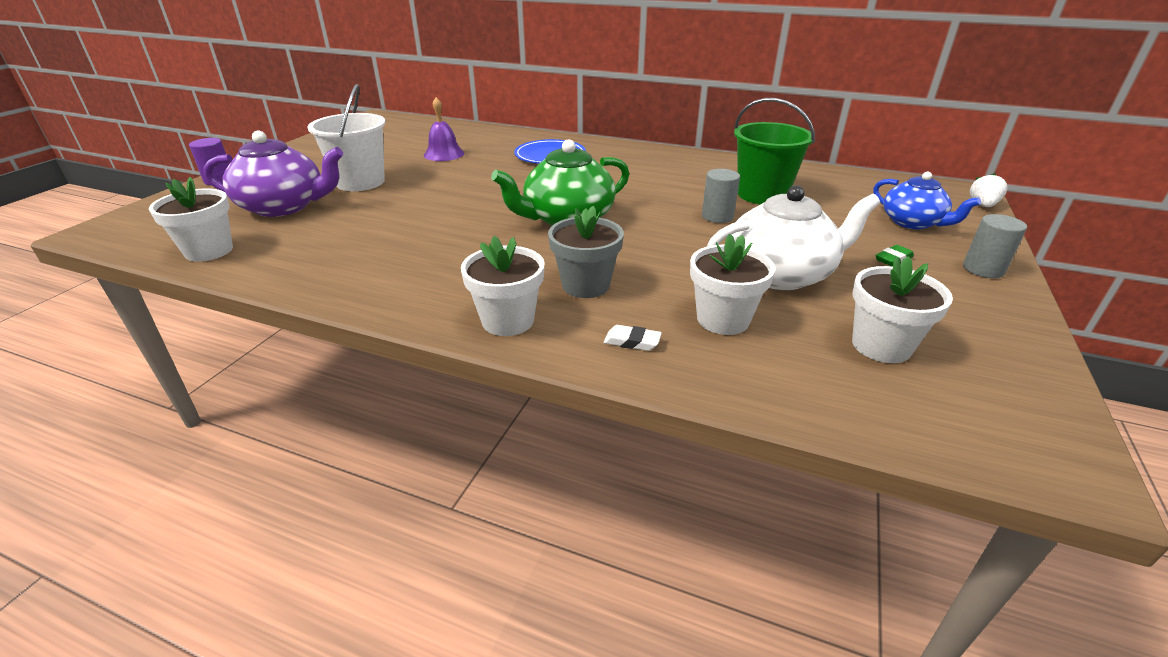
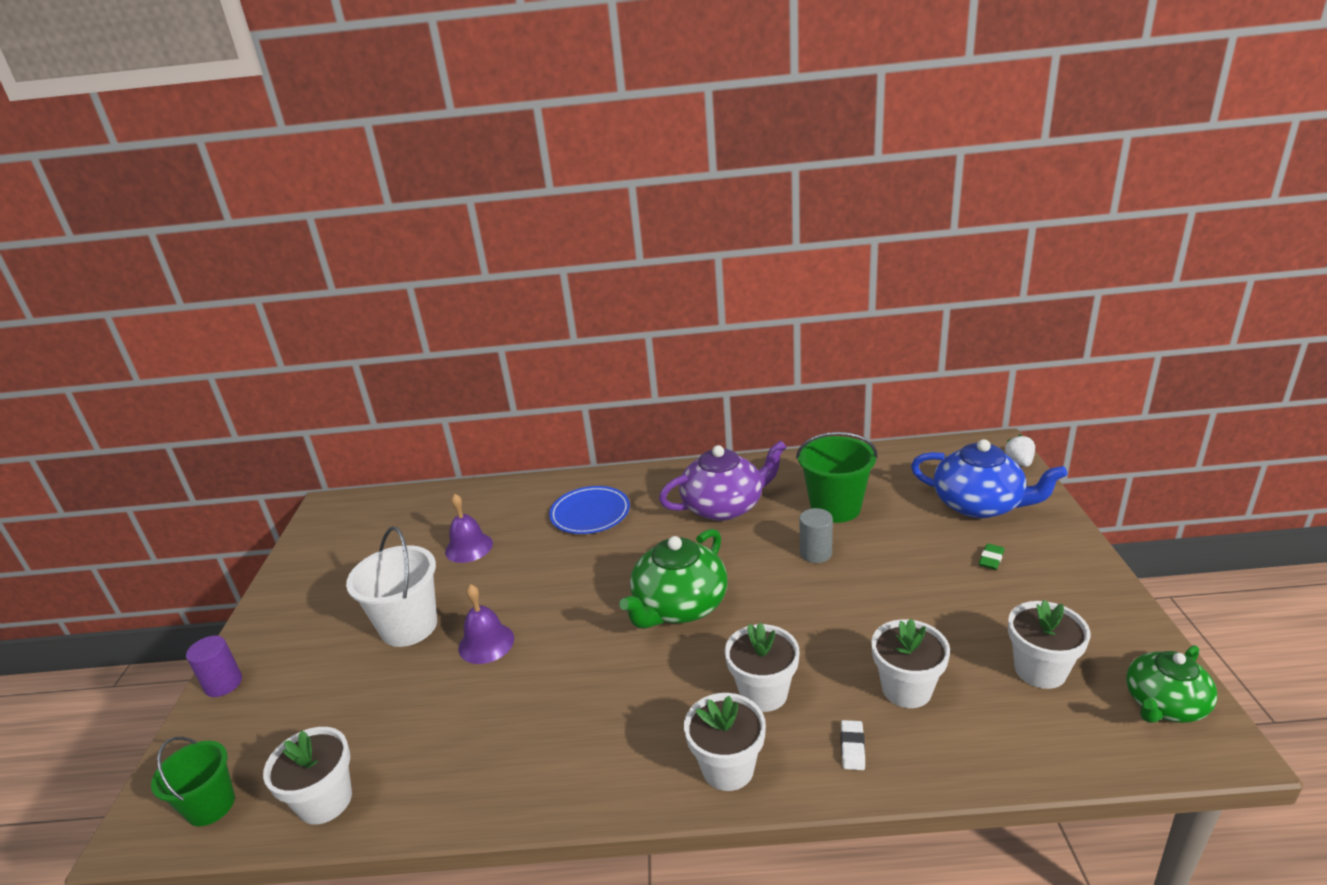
camera: 20 degrees left, 5 degrees down
purple teapot [204,131,344,217] -> purple teapot moved to [659,440,787,521]
grey flower pot [548,206,624,298] -> white flower pot [725,623,800,712]
white eraser [604,325,662,351] -> white eraser turned 75 degrees counterclockwise [841,720,865,770]
white teapot [707,185,880,290] -> none
blue teapot [873,172,981,229] -> blue teapot [911,439,1067,518], size x1.53
grey cylinder [963,214,1027,278] -> none
none -> green bucket [151,737,235,826]
none -> purple bell [459,584,514,664]
none -> green teapot [1126,645,1217,723]

